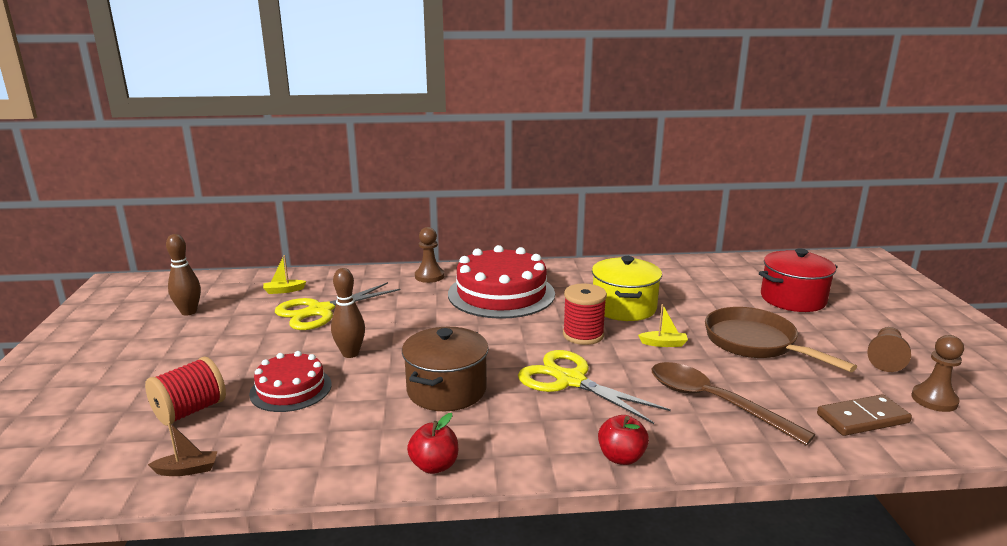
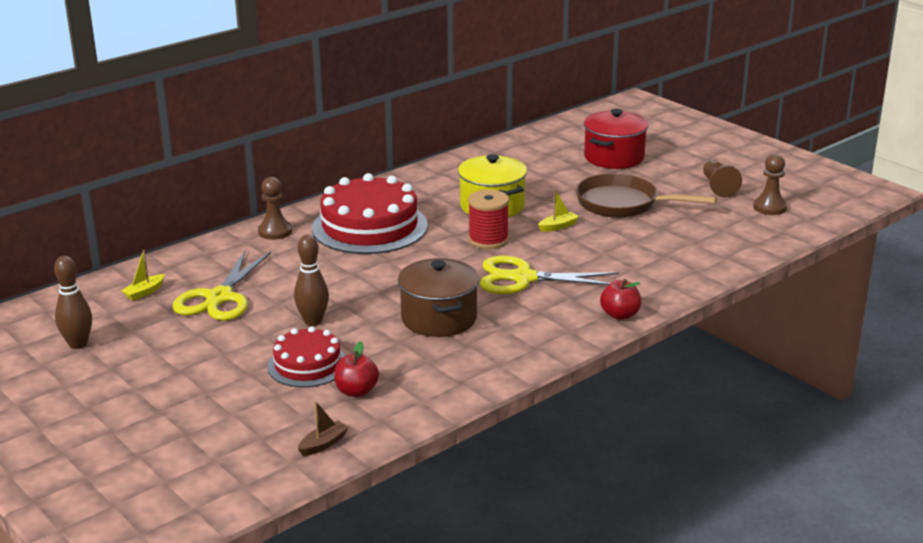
camera: 35 degrees left, 5 degrees up
red spool [145,357,226,426] -> none
red apple [407,413,458,474] -> red apple moved to [334,341,379,397]
brown spoon [652,362,815,446] -> none
brown domino [817,394,912,436] -> none

